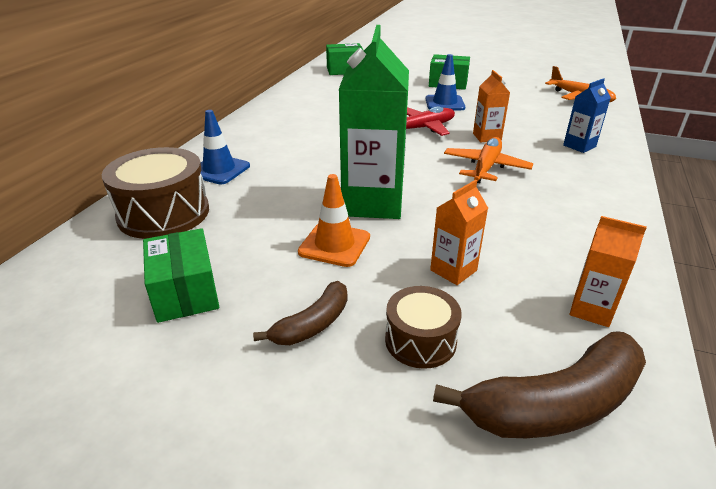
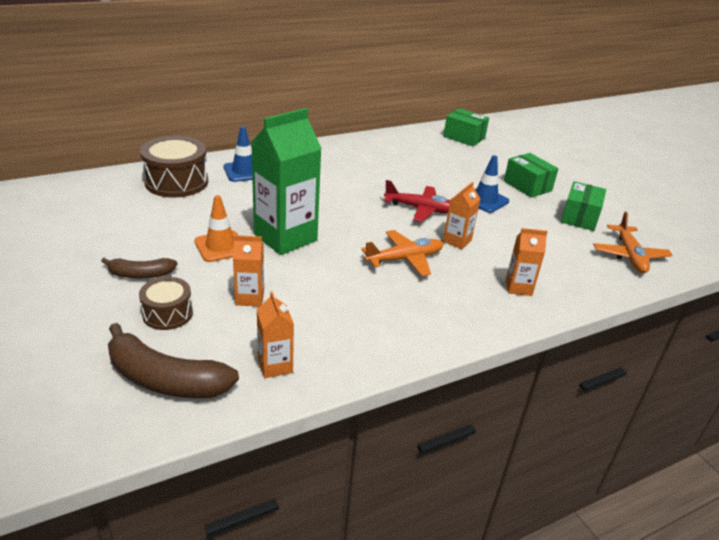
camera: 40 degrees right, 0 degrees up
green box [143,228,219,323] -> green box moved to [561,181,606,231]
blue carton [563,78,611,153] -> orange carton [506,228,548,296]

